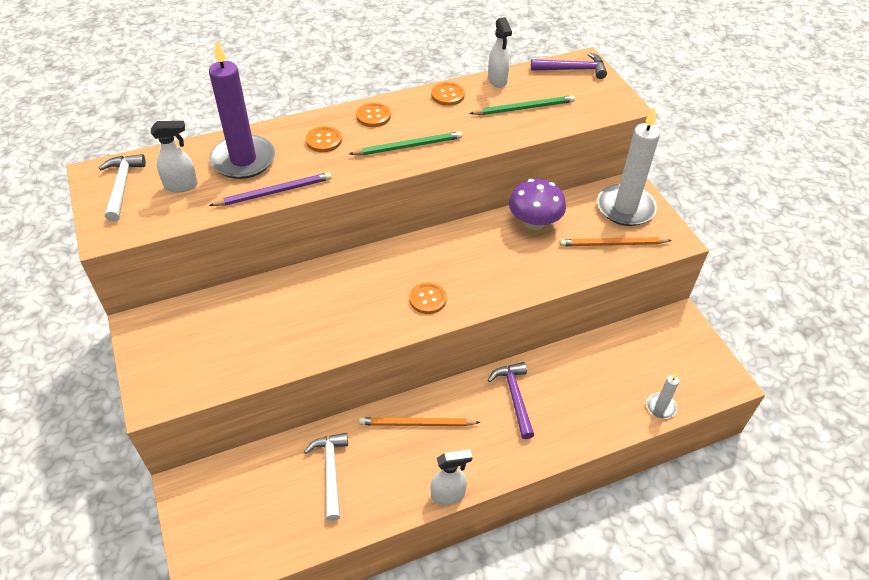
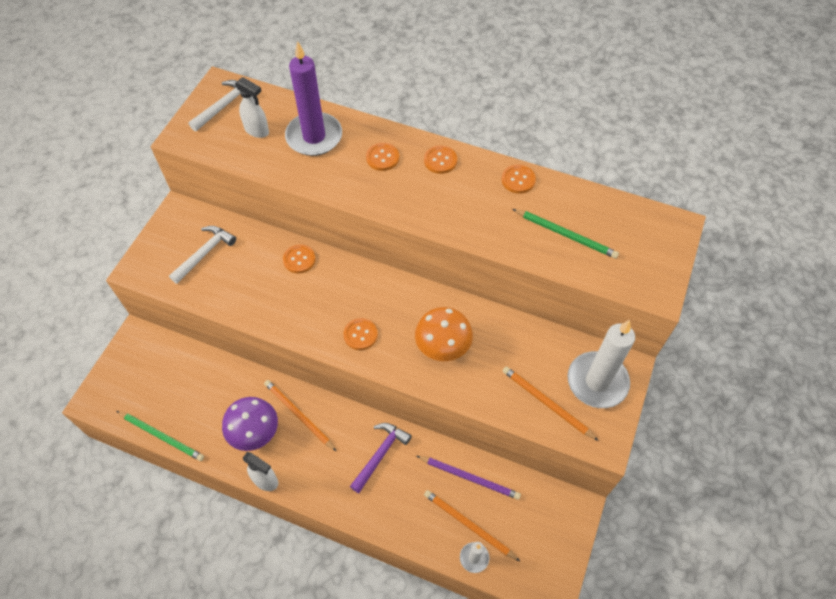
camera: 45 degrees right, 10 degrees up
purple pencil [209,172,332,206] -> purple pencil moved to [417,456,521,500]
white hammer [304,433,348,521] -> white hammer moved to [169,226,236,284]
green pencil [349,131,462,155] -> green pencil moved to [117,411,204,461]
white spray bottle [488,17,512,88] -> none
purple mushroom [509,179,566,230] -> purple mushroom moved to [222,397,278,451]
purple hammer [531,52,607,79] -> none
none -> orange button [283,244,315,273]
none -> orange mushroom [415,307,473,361]
none -> orange pencil [424,490,520,561]

